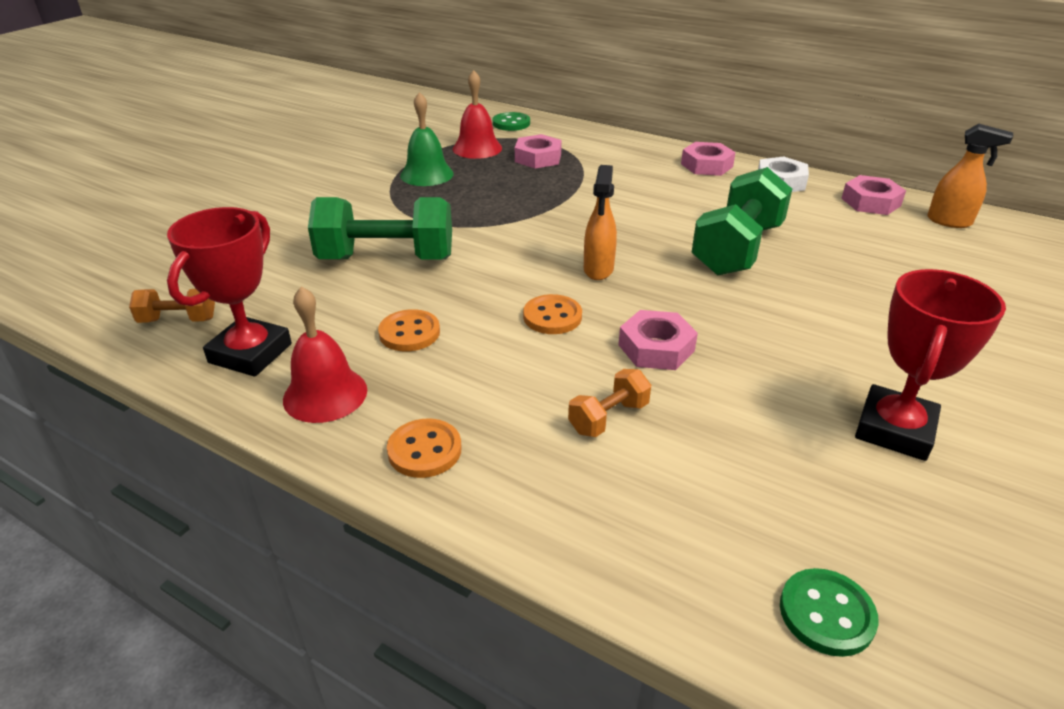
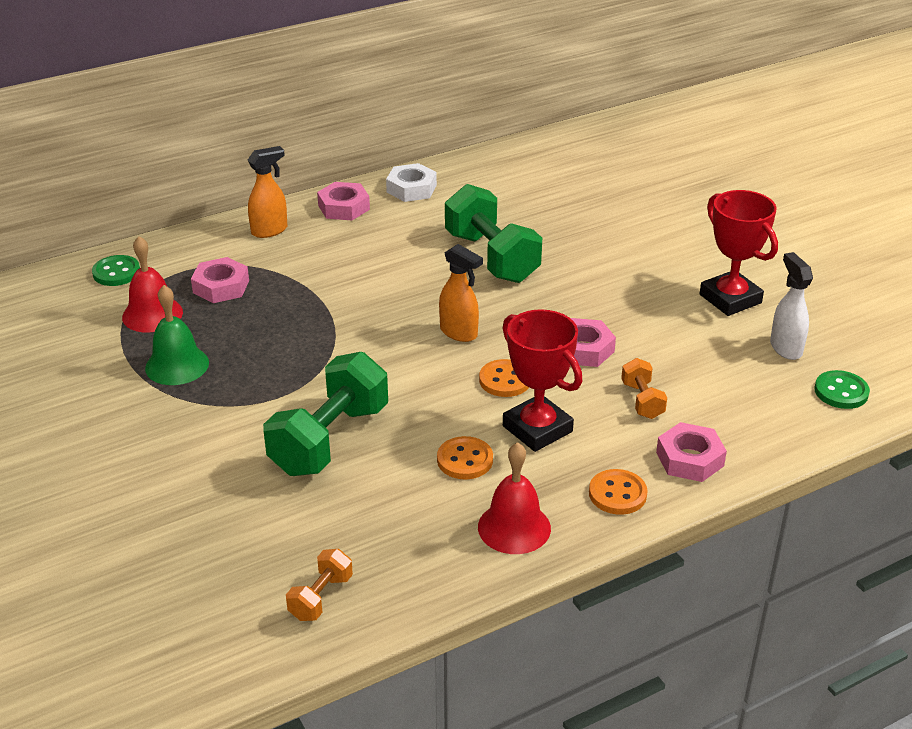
camera: 60 degrees left, 0 degrees up
red trophy [167,207,292,377] -> red trophy moved to [502,309,582,452]
pink nut [841,175,906,215] -> pink nut moved to [656,422,727,482]
orange spray bottle [927,124,1013,228] -> orange spray bottle moved to [248,146,287,238]
none -> white spray bottle [770,252,813,360]

